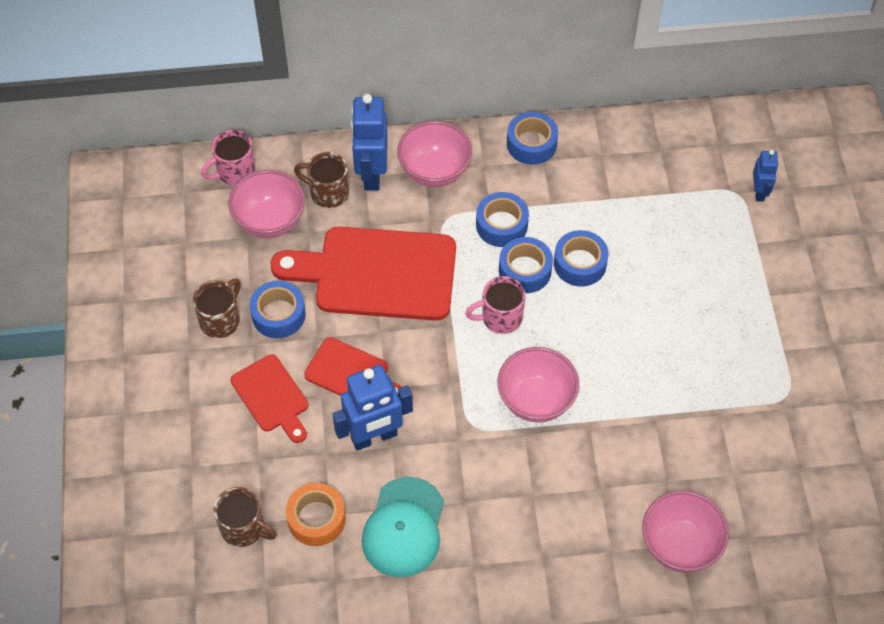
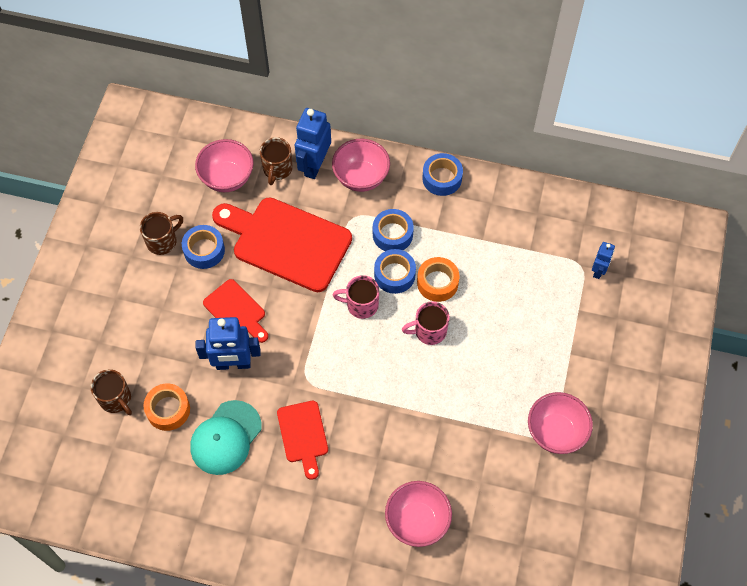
camera: 20 degrees right, 5 degrees up
pink mug [201,130,256,186] -> pink mug moved to [402,301,449,345]
red cutting board [231,354,308,443] -> red cutting board moved to [277,401,328,480]
brown mug [294,152,349,208] -> brown mug turned 120 degrees counterclockwise [260,137,292,185]
pink bowl [497,347,579,422] -> pink bowl moved to [528,392,593,454]
blue tape [554,230,608,286] -> orange tape [417,257,459,302]

